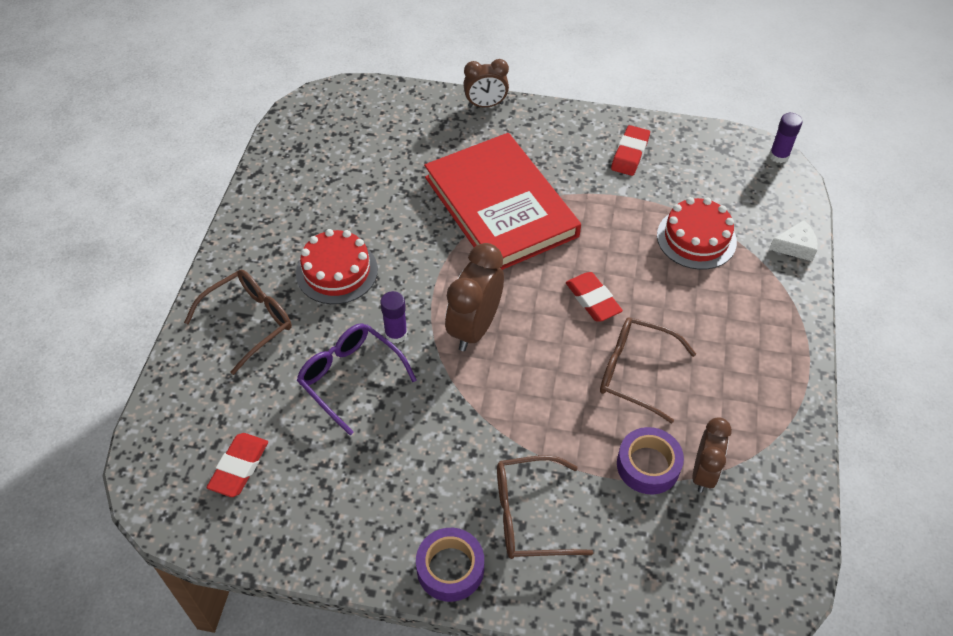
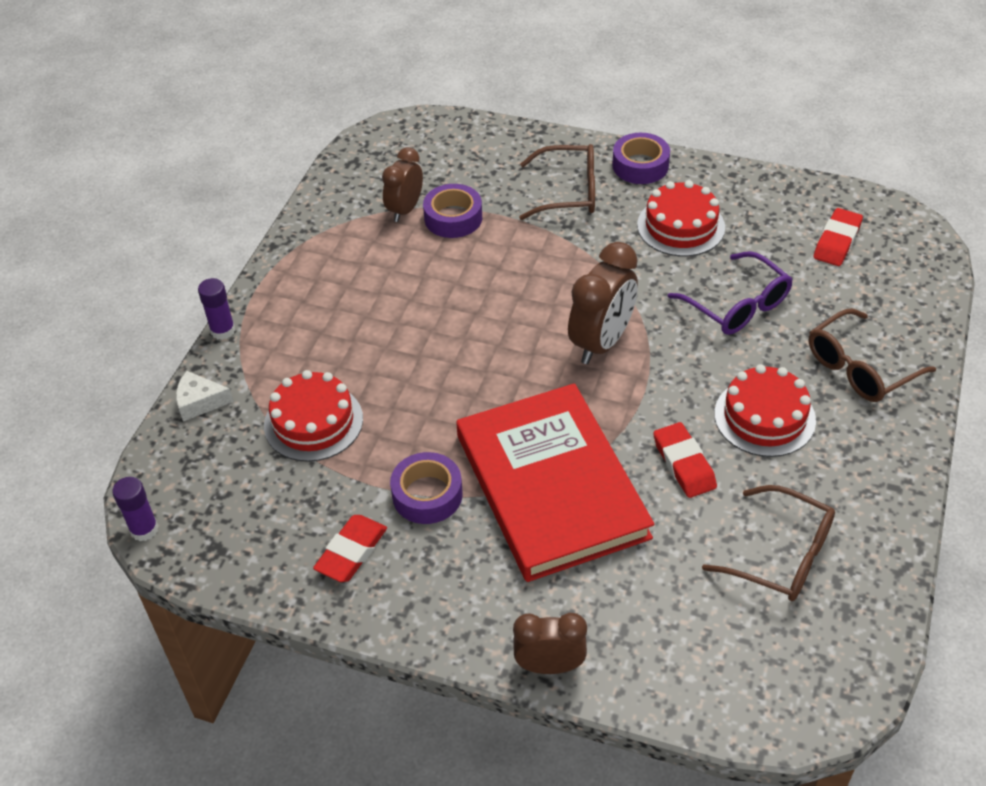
camera: 170 degrees left, 5 degrees down
purple glue stick [380,291,408,343] -> purple glue stick moved to [198,278,235,340]
red eraser [566,272,623,322] -> red eraser moved to [653,422,717,498]
brown glasses [600,317,696,423] -> brown glasses moved to [702,485,835,601]
none -> purple tape [390,452,463,524]
none -> red cake [637,180,725,257]

